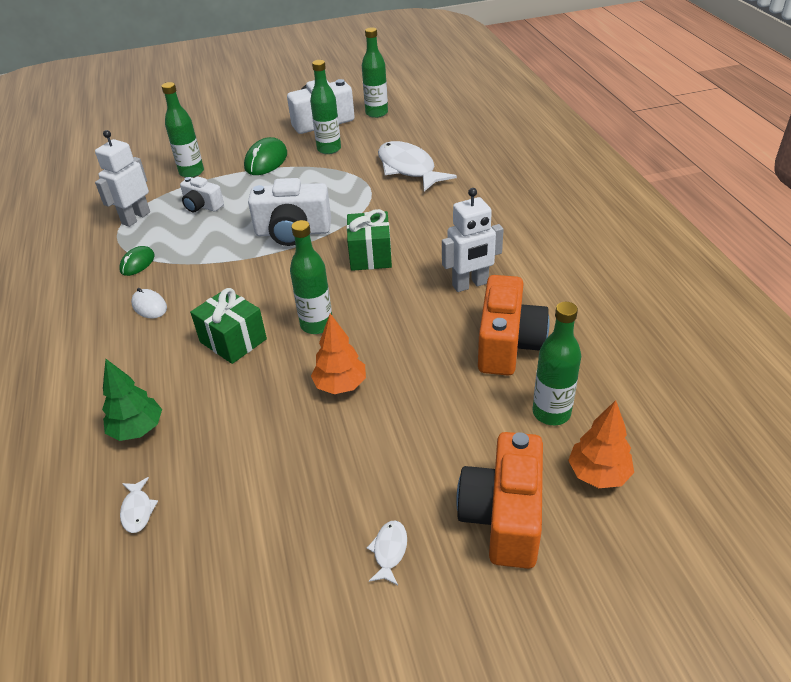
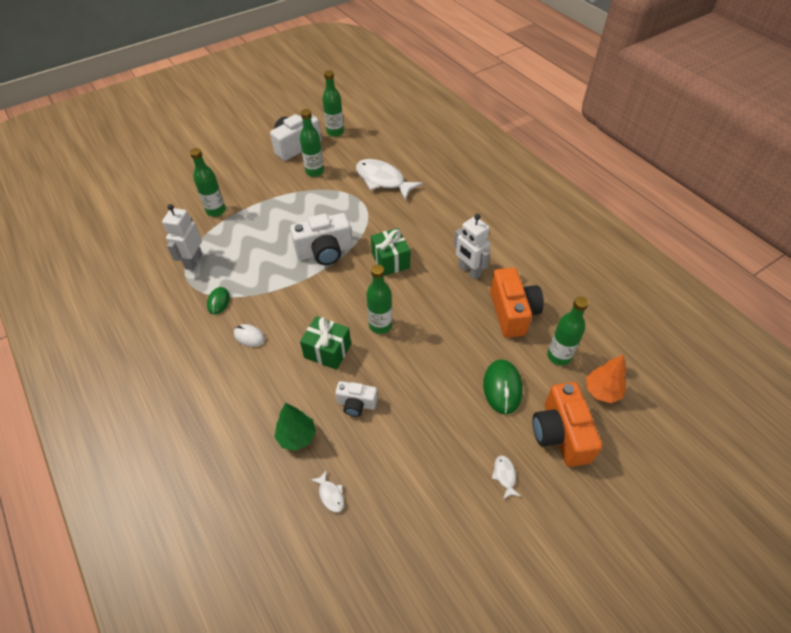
camera: 20 degrees left, 10 degrees up
white camera [180,176,224,213] -> white camera moved to [335,381,378,417]
green mouse [244,137,287,175] -> green mouse moved to [483,359,523,414]
orange tree [311,313,366,394] -> none
white robot [442,188,504,292] -> white robot turned 90 degrees clockwise [454,214,491,280]

